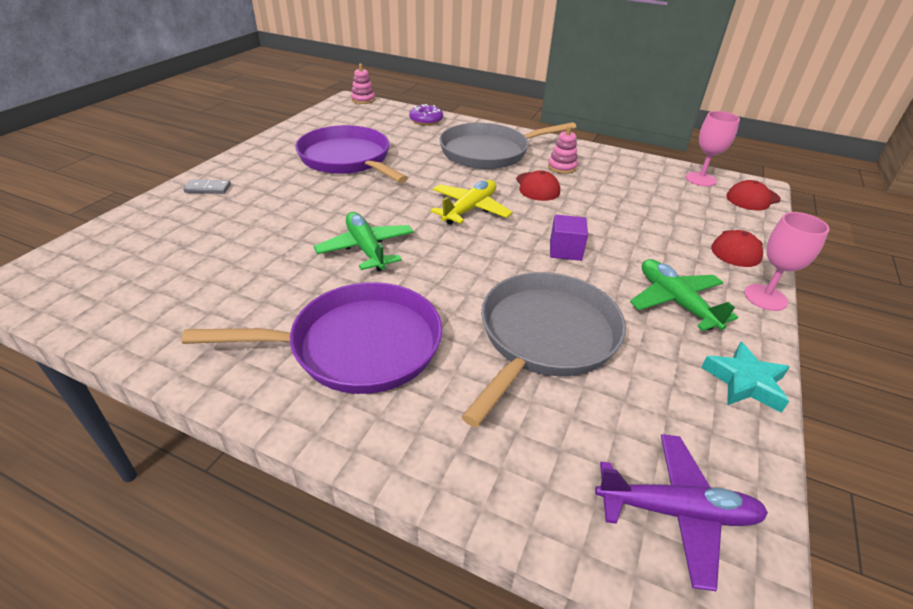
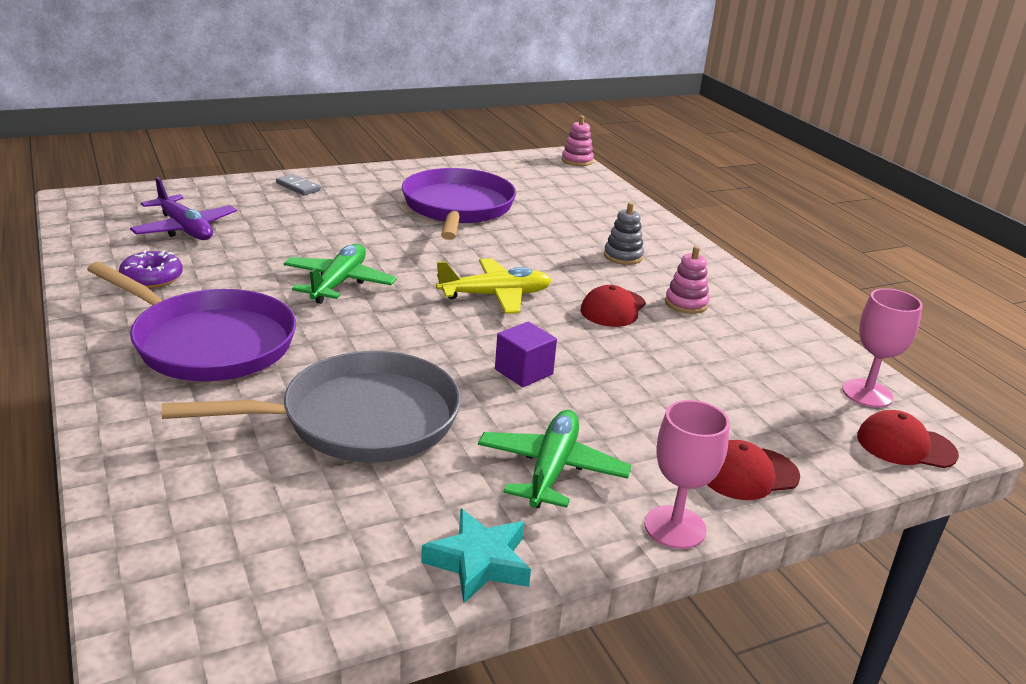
camera: 40 degrees right, 10 degrees down
purple donut [409,104,443,125] -> purple donut moved to [119,250,183,288]
grey pan [439,122,576,169] -> grey stacking toy [604,202,644,265]
purple plane [595,434,768,591] -> purple plane moved to [130,177,237,240]

